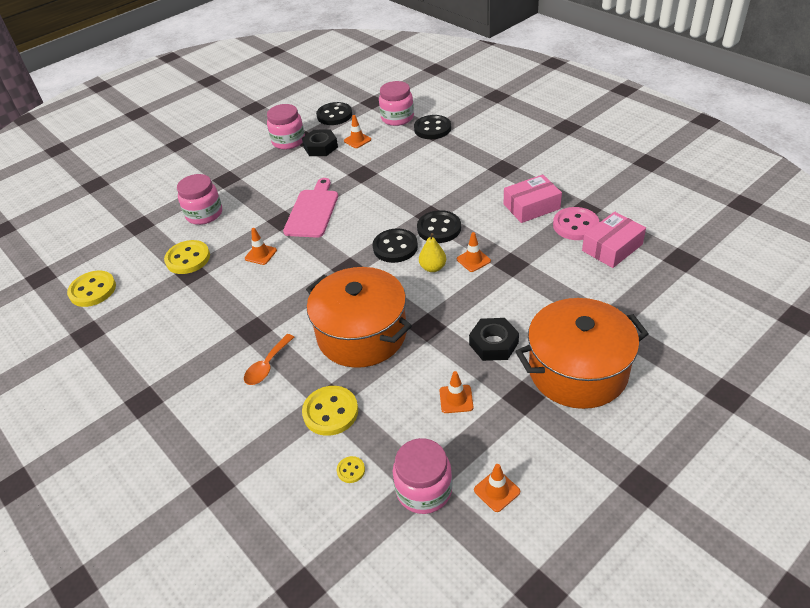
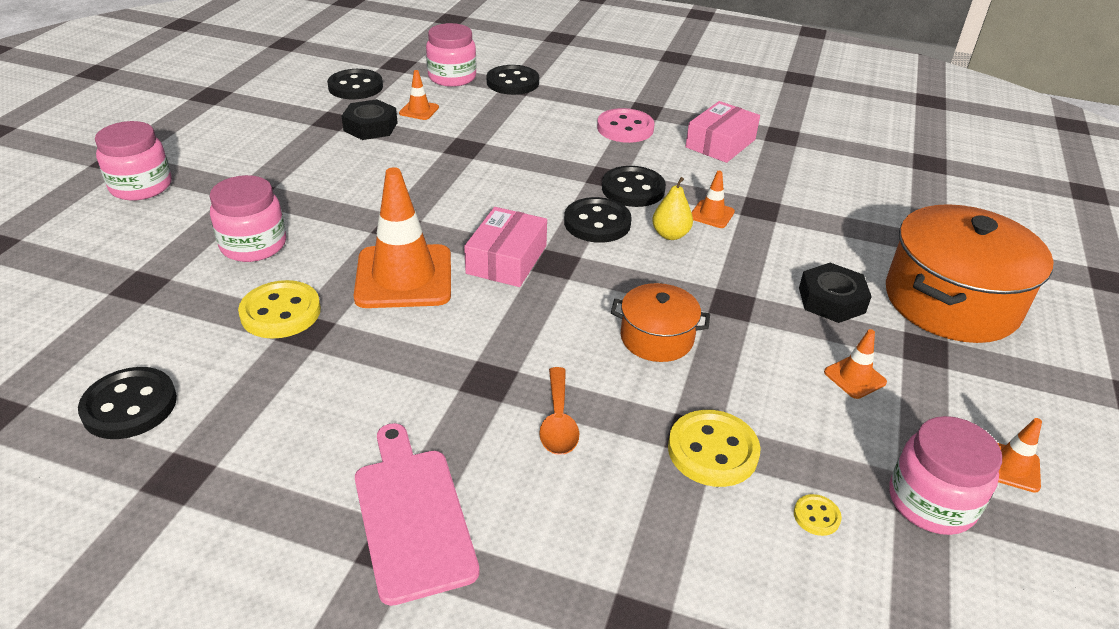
camera: 35 degrees left, 5 degrees down
yellow button [67,271,116,307] -> black button [78,367,177,439]
orange traffic cone [245,228,277,265] -> orange traffic cone [354,167,451,308], size x2.21
pink jar [267,104,305,150] -> pink jar moved to [95,121,172,201]
pink cutting board [283,178,338,238] -> pink cutting board moved to [355,423,480,606]
orange pot [306,267,412,368] -> orange pot [611,283,710,362], size x0.52
pink button [553,207,600,240] -> pink button moved to [597,108,655,143]
pink box [582,212,646,268] -> pink box moved to [464,207,547,287]

